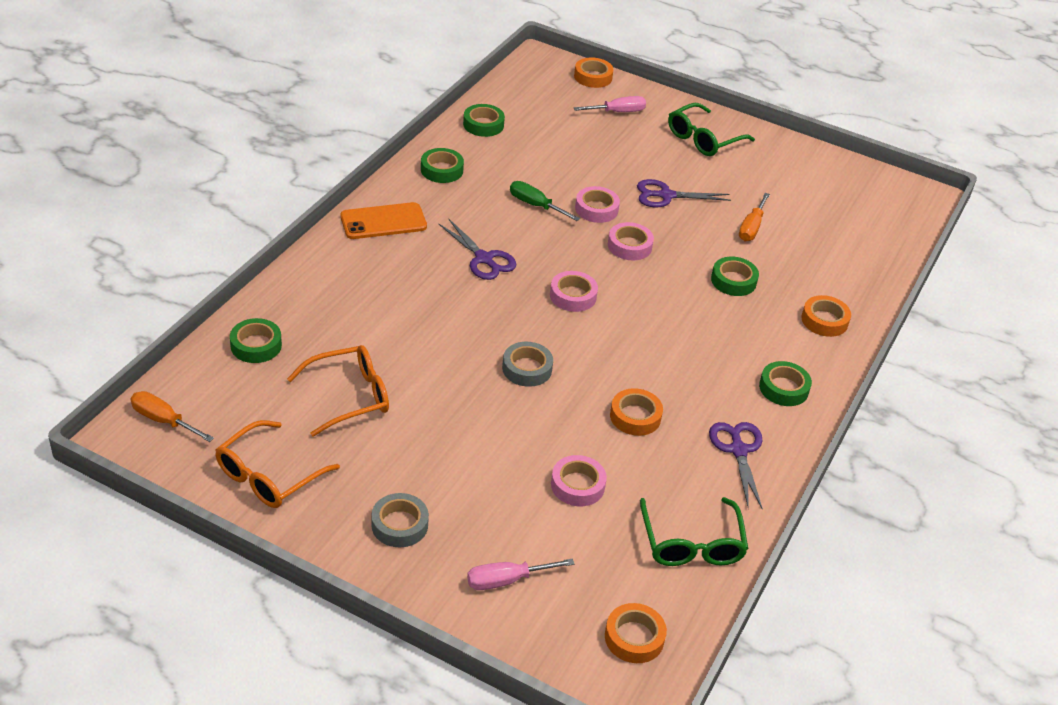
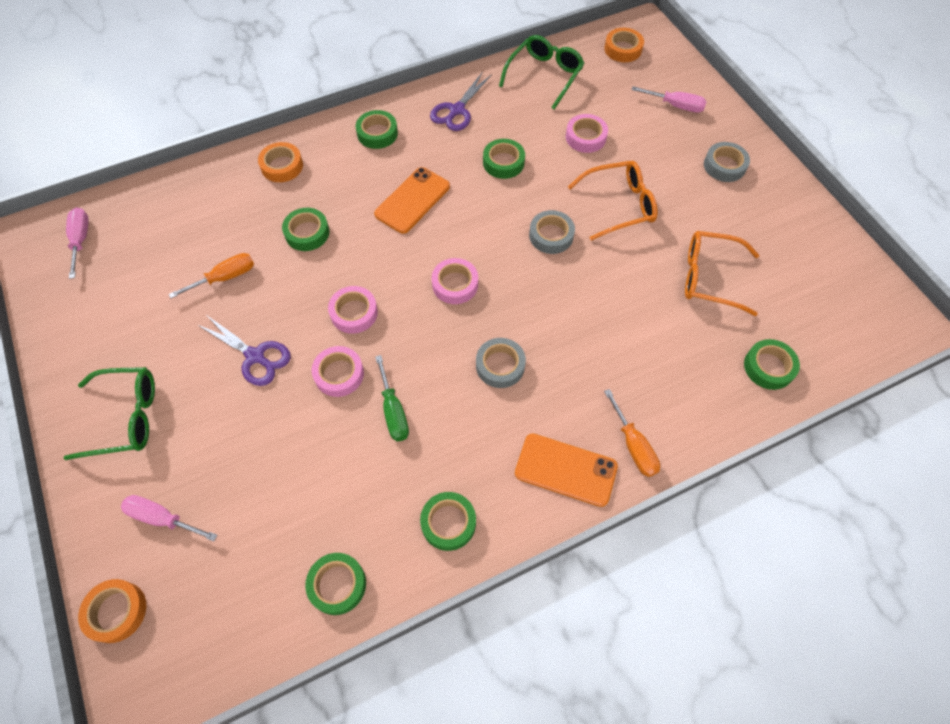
camera: 140 degrees left, 20 degrees up
orange screwdriver [131,391,214,442] -> orange screwdriver moved to [604,389,660,477]
orange glasses [215,420,340,508] -> orange glasses moved to [568,161,658,241]
purple scissors [439,219,516,280] -> grey tape [476,338,526,388]
orange tape [610,388,663,436] -> green tape [483,139,525,179]
none -> pink screwdriver [66,208,89,279]
none -> orange phone [374,167,450,234]

